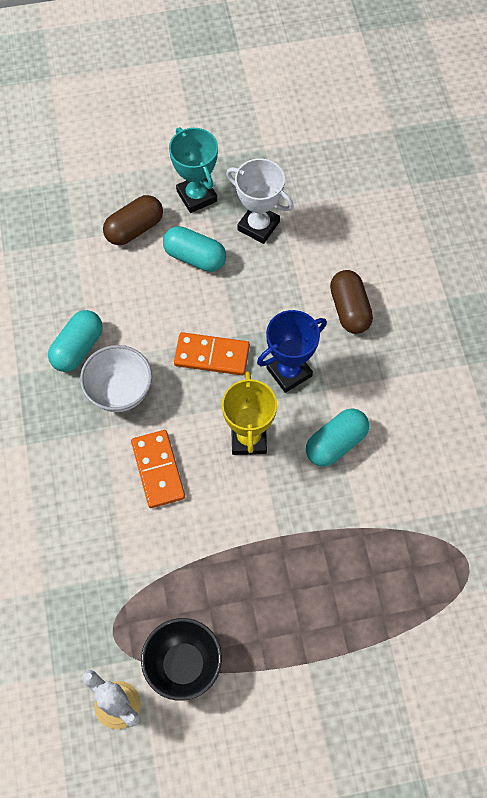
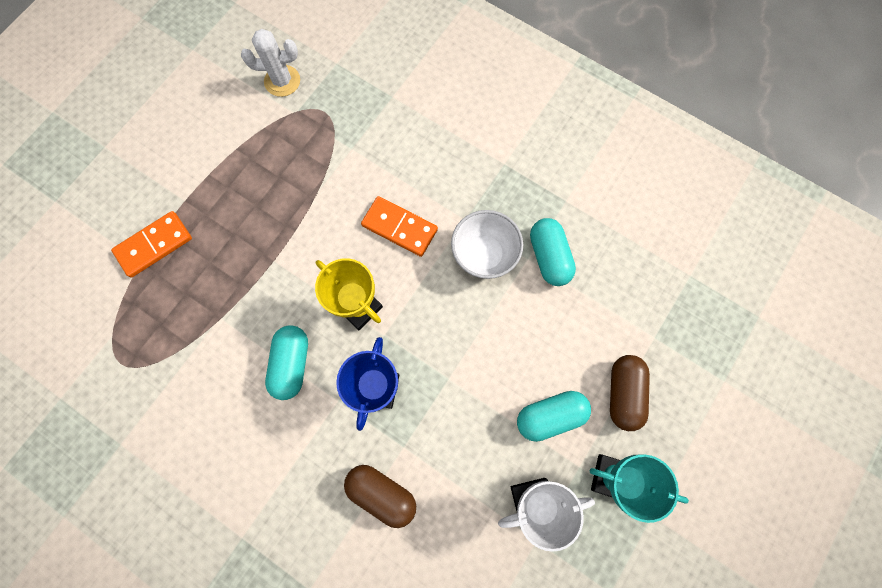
camera: 135 degrees right, 10 degrees up
black bowl [141,618,222,701] -> none
orange domino [174,332,250,375] -> orange domino moved to [111,211,192,278]

